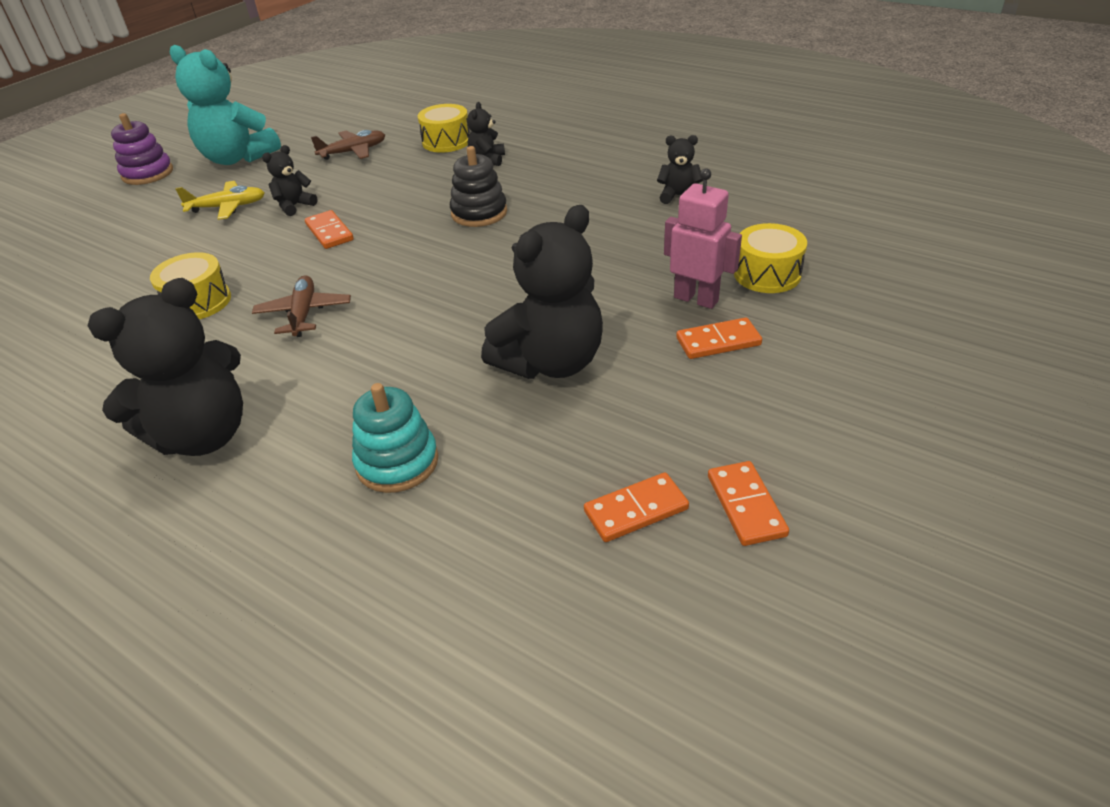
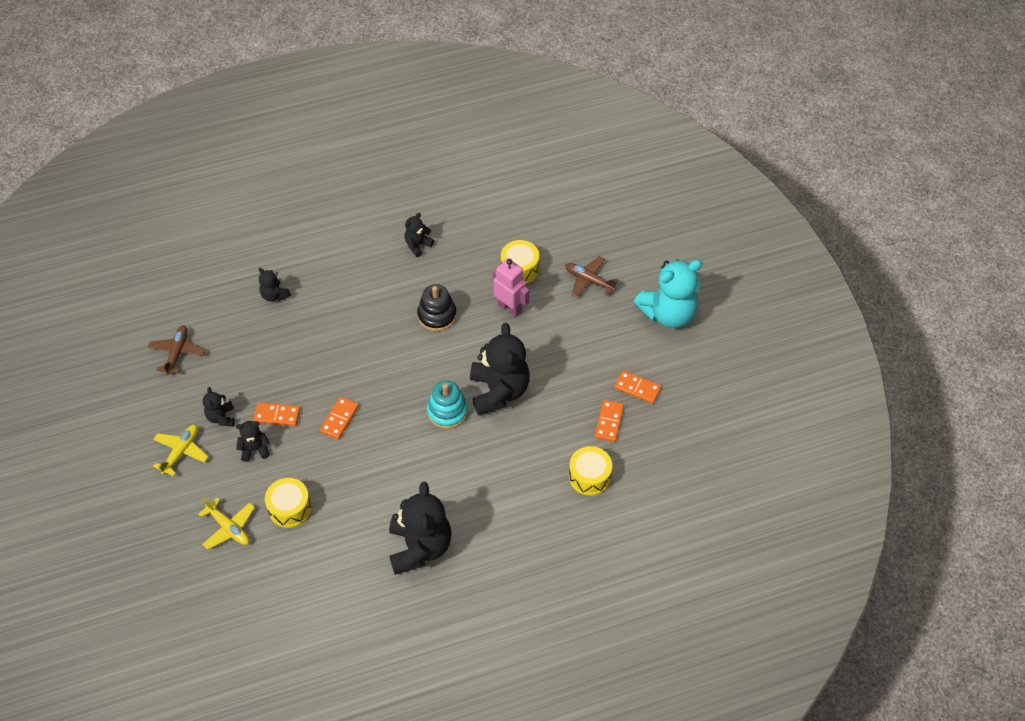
camera: 55 degrees left, 15 degrees up
purple stacking toy [111,113,173,185] -> none
turquoise teddy bear [170,45,281,165] -> turquoise teddy bear moved to [634,259,702,328]
brown plane [252,275,351,337] -> brown plane moved to [565,256,618,298]
turquoise stacking toy [352,383,438,493] -> turquoise stacking toy moved to [427,381,468,429]
yellow drum [418,104,470,153] -> yellow drum moved to [569,446,612,496]
black stacking toy [450,146,507,227] -> black stacking toy moved to [417,284,457,331]
pink robot [664,168,742,309] -> pink robot turned 60 degrees clockwise [493,259,529,317]
orange domino [676,317,762,359] -> orange domino moved to [320,397,359,439]
none -> yellow plane [198,498,255,550]
none -> black teddy bear [236,421,270,462]

